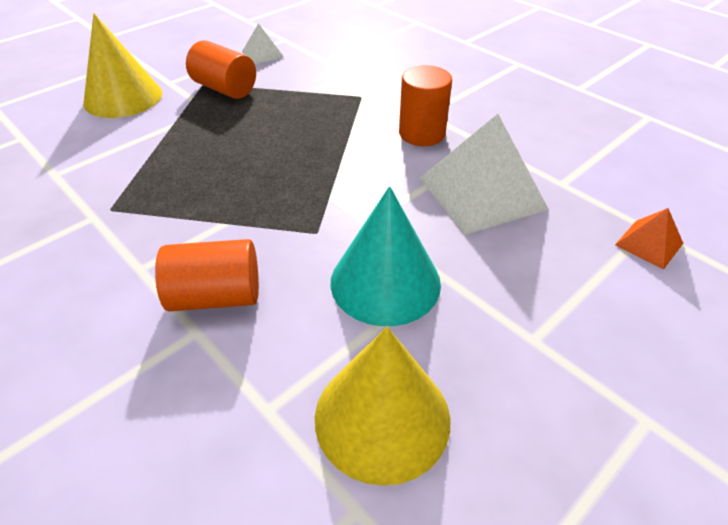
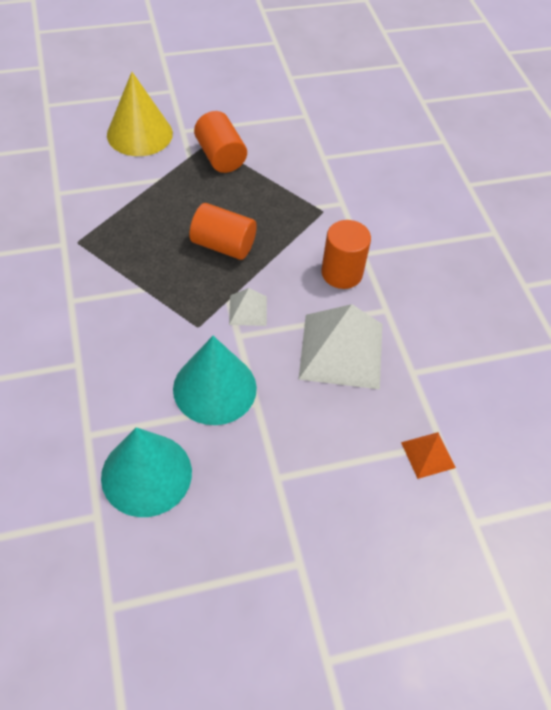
camera: 25 degrees right, 10 degrees up
orange cylinder [155,239,259,311] -> orange cylinder moved to [189,203,257,260]
white pyramid [242,23,284,64] -> white pyramid moved to [229,288,267,326]
yellow cone [315,327,450,486] -> turquoise cone [101,427,192,517]

